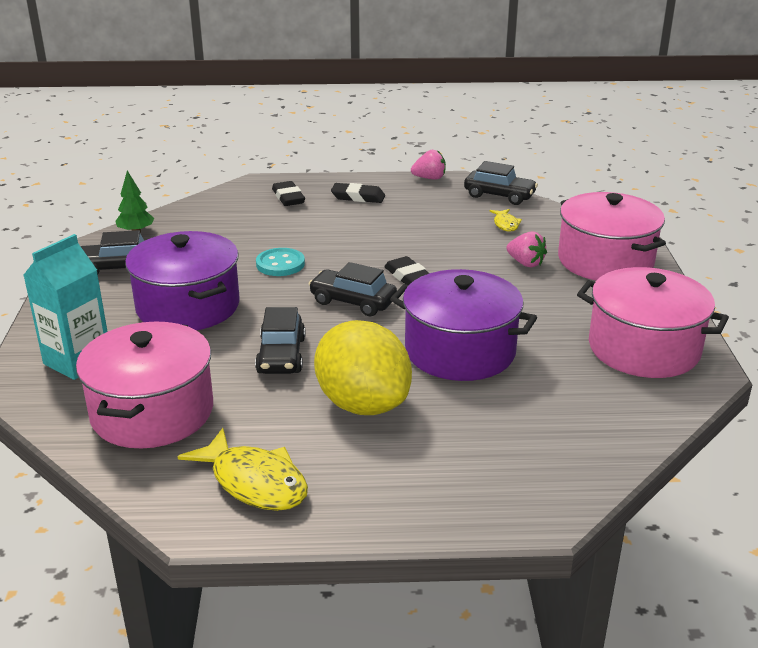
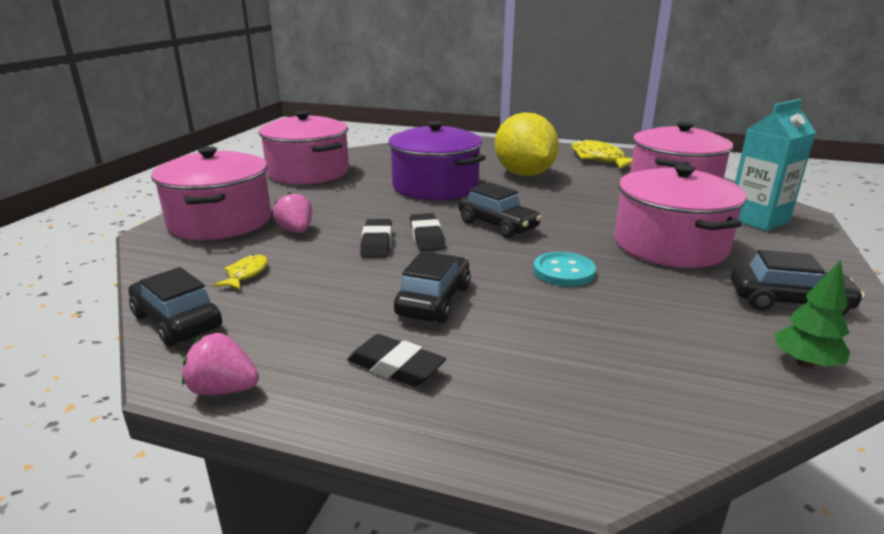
camera: 160 degrees left, 5 degrees down
purple pot [125,231,239,330] -> pink pot [615,164,747,268]
black car [255,307,305,374] -> black car moved to [394,251,471,323]
black eraser [272,181,305,206] -> black eraser moved to [360,219,392,258]

